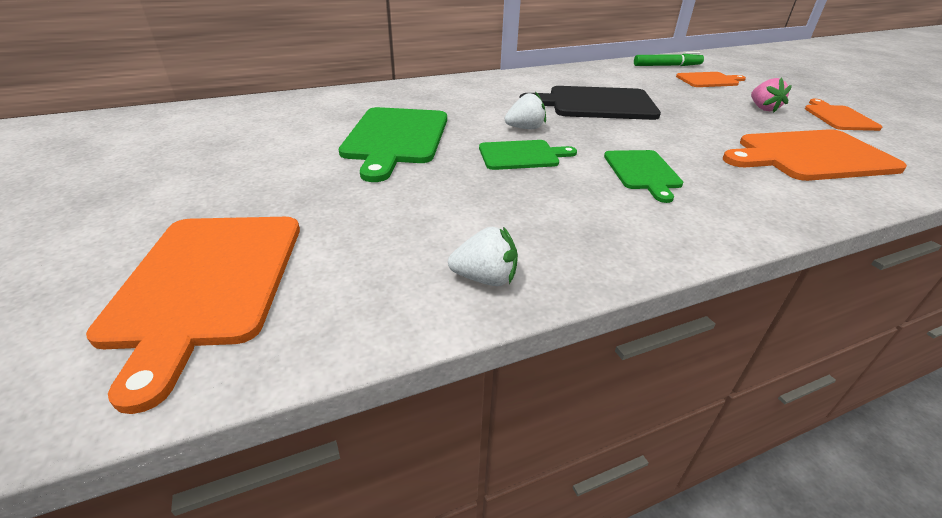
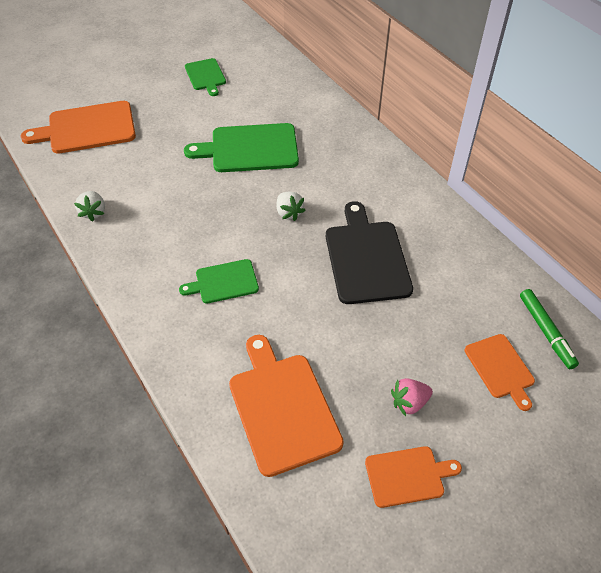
camera: 80 degrees right, 15 degrees up
green cutting board [479,140,577,170] -> green cutting board moved to [185,58,226,96]

